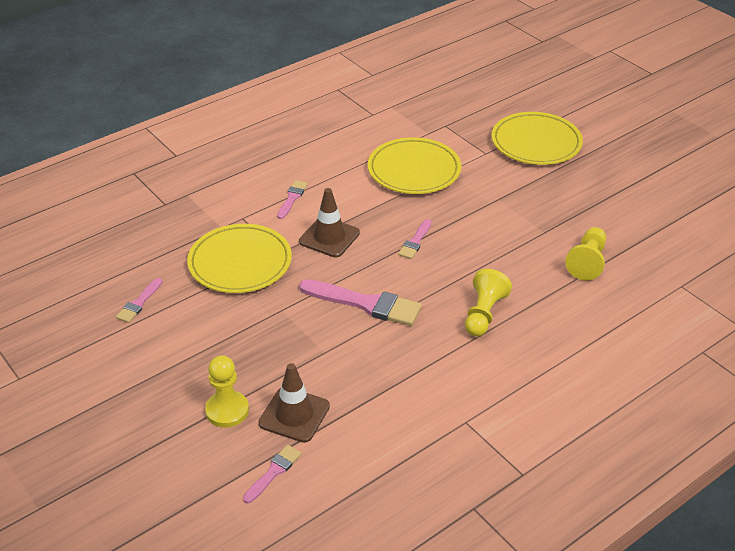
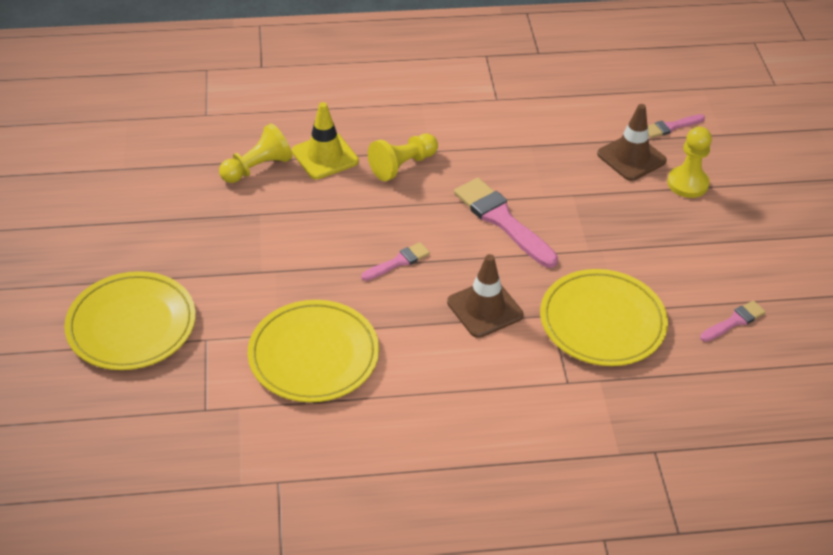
camera: 150 degrees left, 5 degrees up
pink brush [277,180,308,219] -> none
none -> yellow traffic cone [292,102,359,179]

